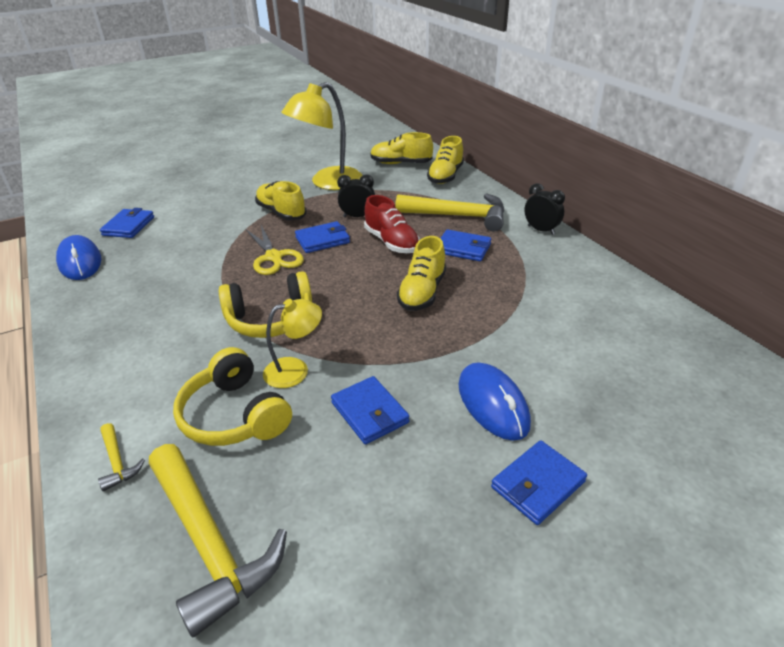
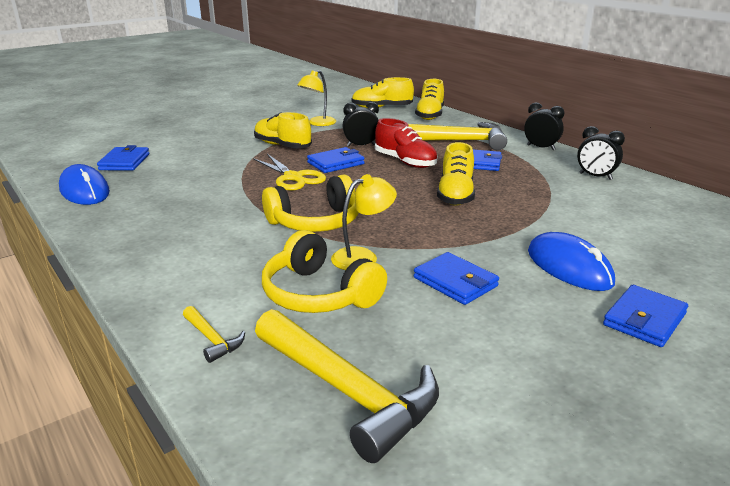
camera: 10 degrees left, 10 degrees down
yellow lamp [281,82,363,190] -> yellow lamp [297,70,336,126], size x0.55
none -> black clock [577,126,625,180]

